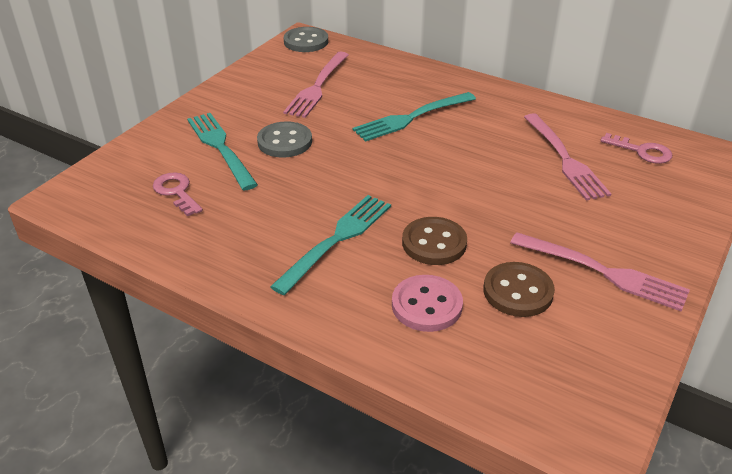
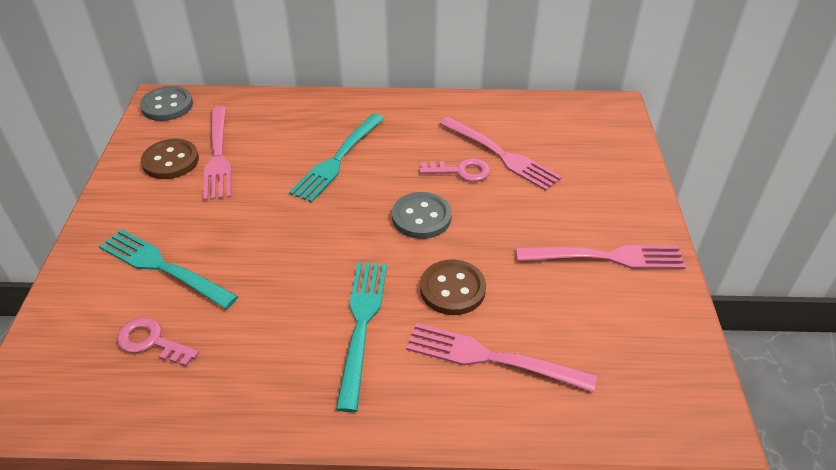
camera: 30 degrees left, 5 degrees up
grey button [257,121,312,158] -> grey button moved to [392,192,452,239]
pink button [392,275,463,332] -> pink fork [406,323,597,392]
brown button [483,262,555,317] -> brown button moved to [141,139,199,179]
pink key [600,133,672,164] -> pink key moved to [419,158,490,182]

